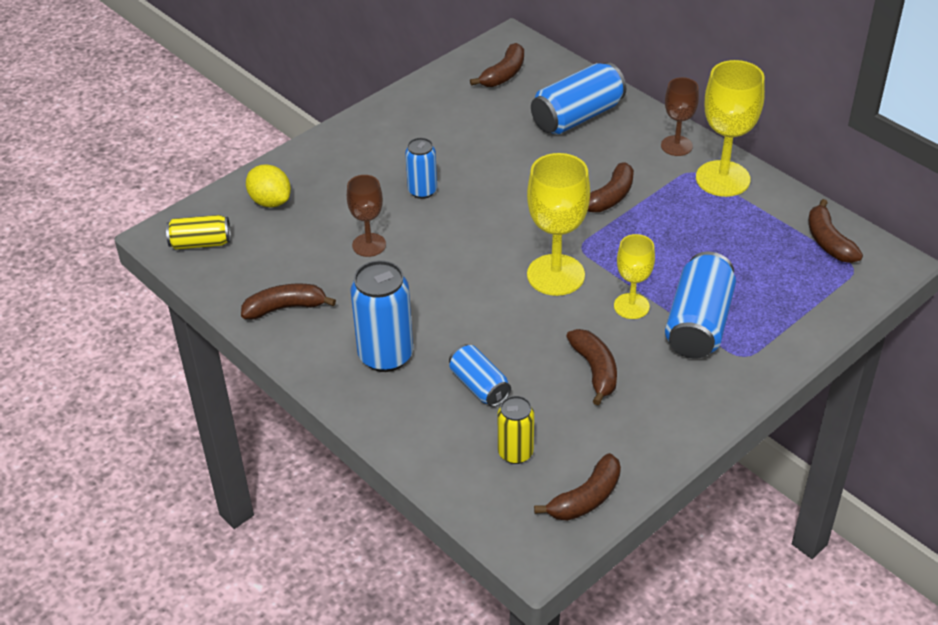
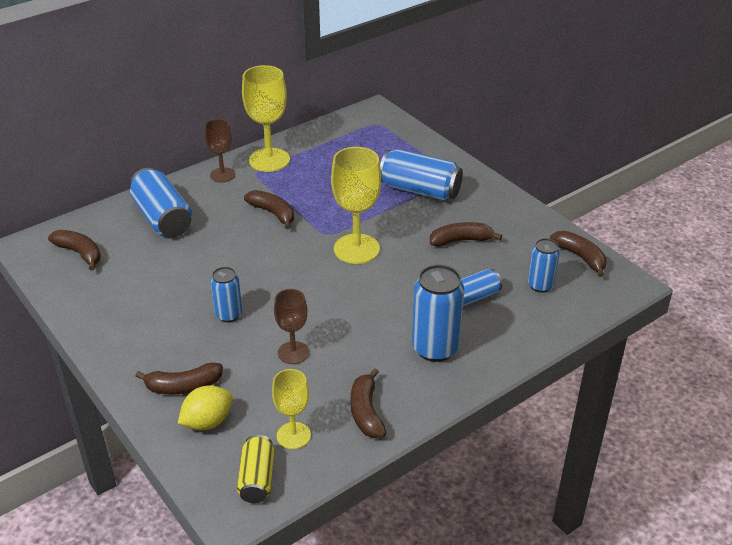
camera: 85 degrees left, 5 degrees down
yellow can [498,396,534,464] -> blue can [528,238,560,293]
yellow goblet [614,234,655,319] -> yellow goblet moved to [272,369,311,449]
brown banana [808,199,863,263] -> brown banana moved to [135,363,223,394]

